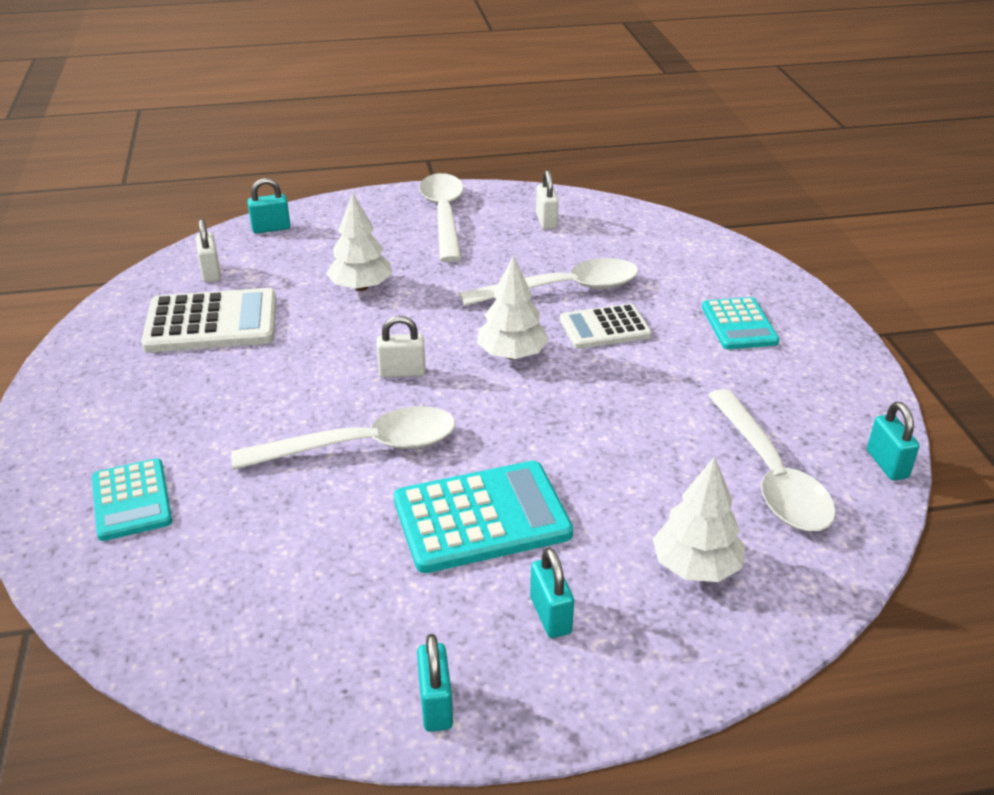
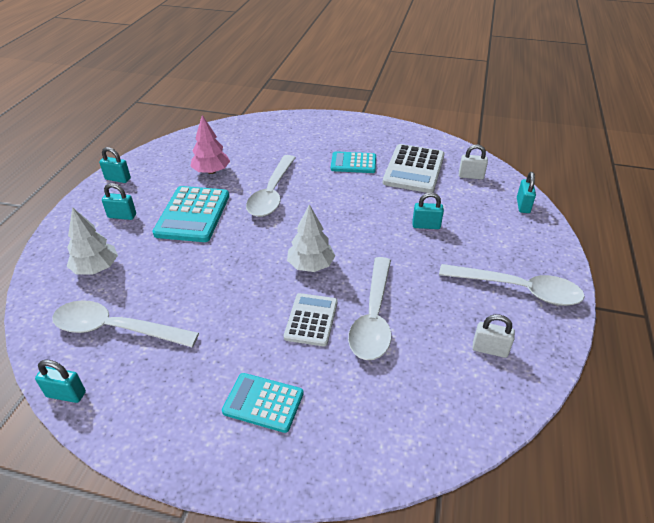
camera: 115 degrees right, 5 degrees up
turquoise calculator [92,458,172,541] -> turquoise calculator moved to [331,151,376,173]
white tree [326,193,392,291] -> turquoise padlock [412,193,444,229]
white padlock [377,316,426,378] -> none
none -> pink tree [190,115,230,174]

